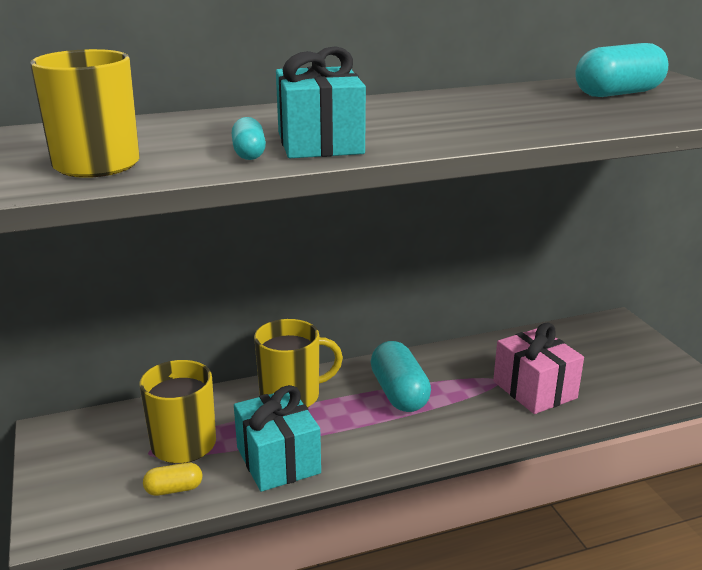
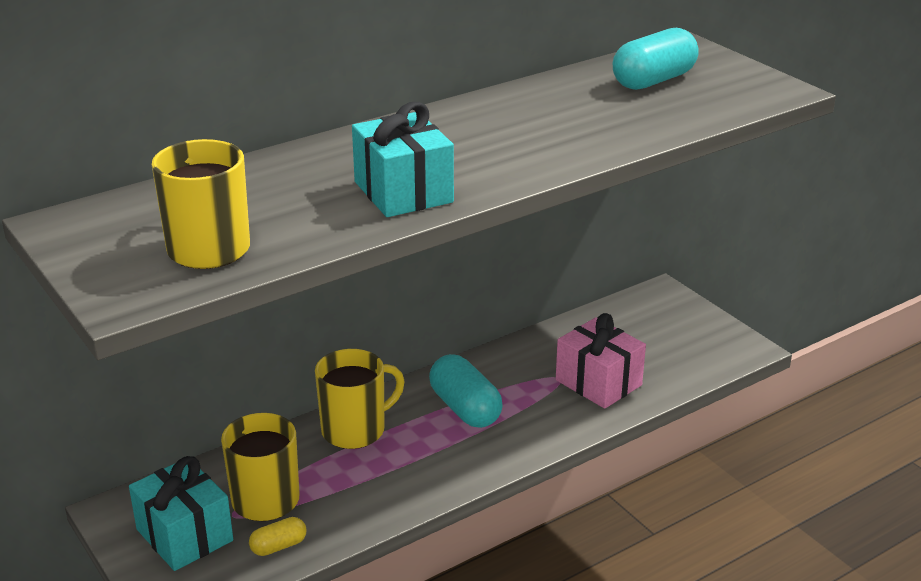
camera: 15 degrees left, 5 degrees up
turquoise capsule [232,117,266,160] -> none
turquoise gift [234,385,321,492] -> turquoise gift moved to [129,456,233,571]

